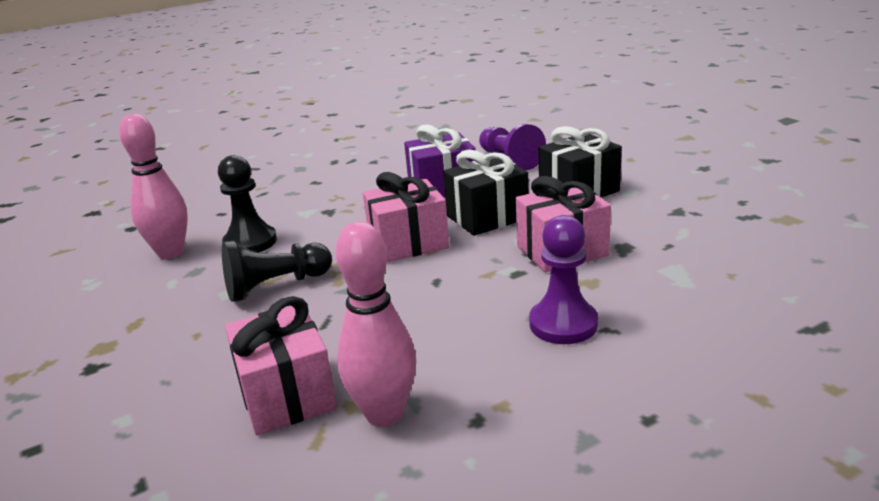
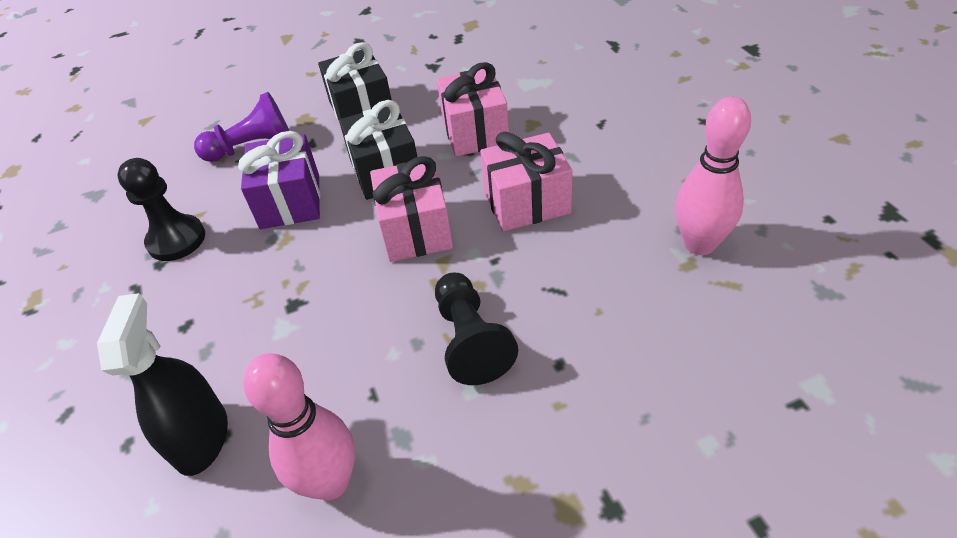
camera: 80 degrees left, 20 degrees up
black pawn [218,155,277,252] -> black pawn moved to [118,158,205,261]
pink gift [225,296,337,435] -> pink gift moved to [480,131,573,232]
purple pawn [529,215,598,344] -> none
none -> black spray bottle [97,293,228,476]

